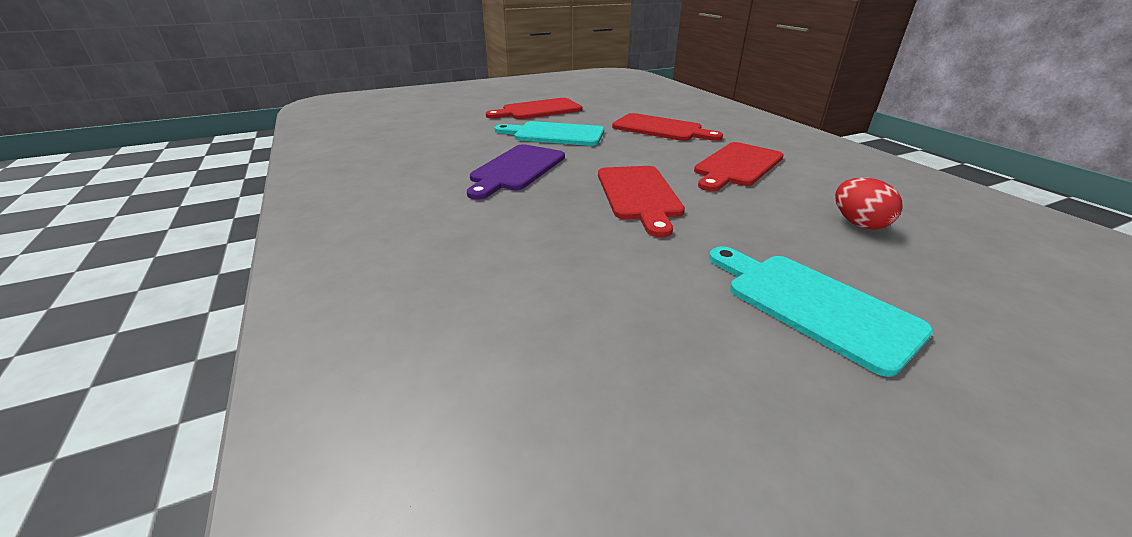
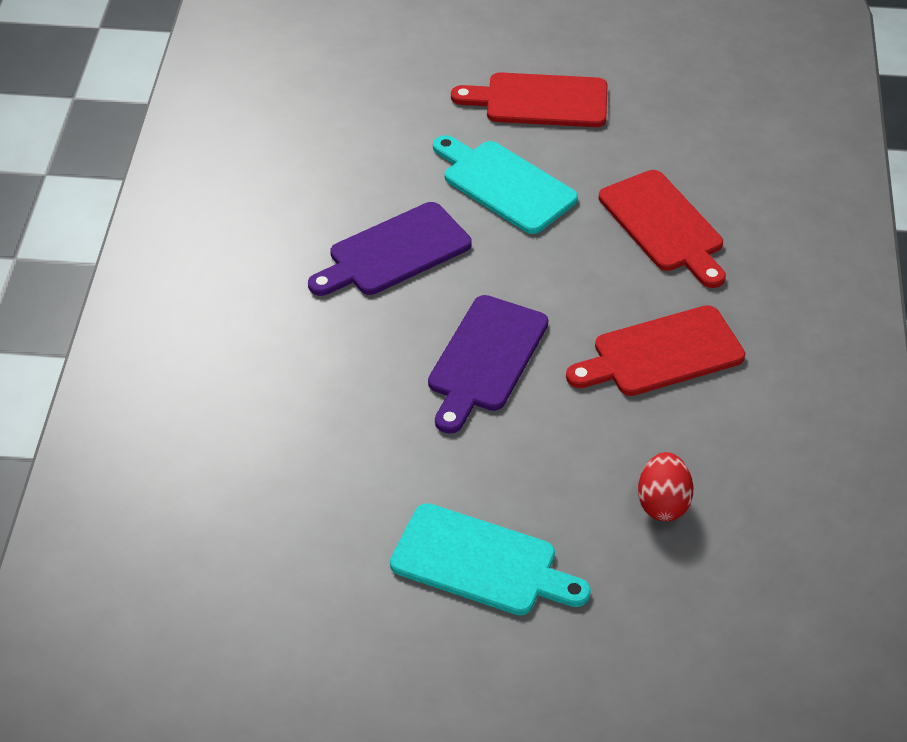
camera: 30 degrees right, 15 degrees up
red cutting board [598,166,685,238] -> purple cutting board [428,295,548,434]
turquoise cutting board [709,247,933,377] -> turquoise cutting board turned 120 degrees clockwise [390,503,591,615]

